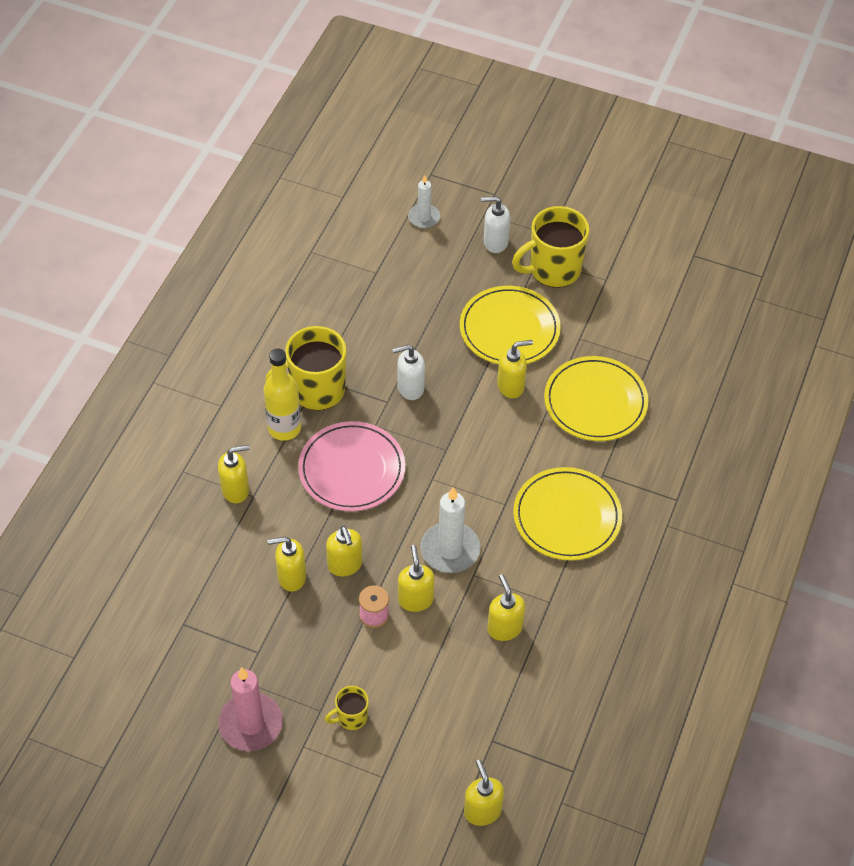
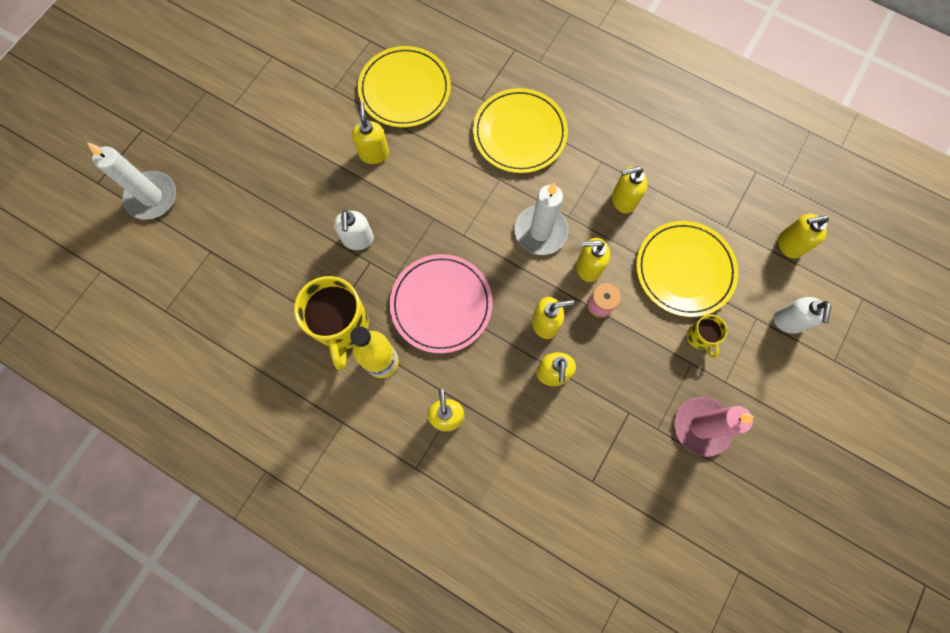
camera: 80 degrees left, 20 degrees up
white candle [408,175,440,228] -> white candle [87,142,176,220], size x1.63
yellow plate [460,286,561,364] -> yellow plate moved to [636,221,738,317]
white soap dispenser [481,196,510,253] -> white soap dispenser moved to [774,297,831,334]
yellow mug [512,206,589,287] -> none

